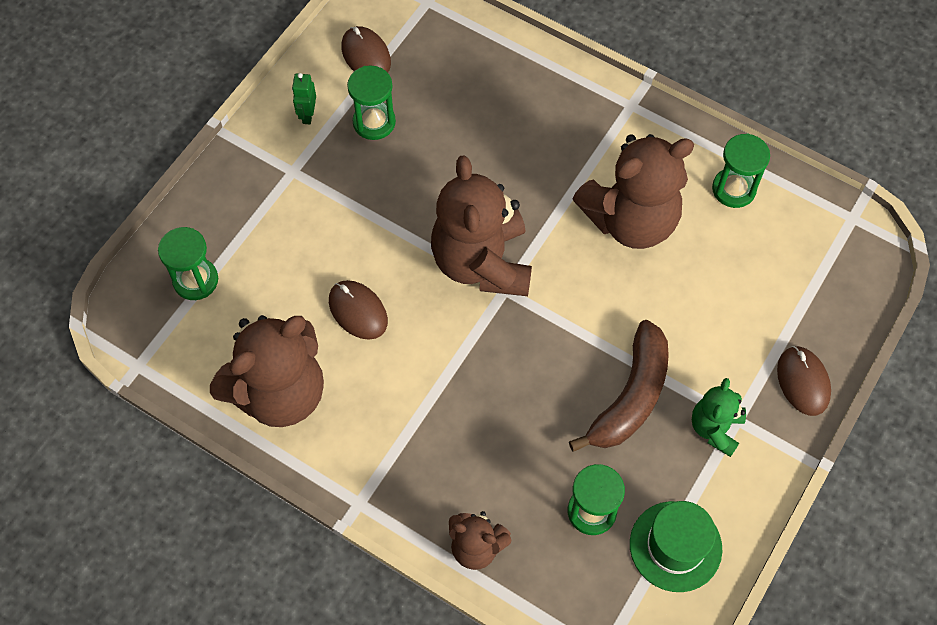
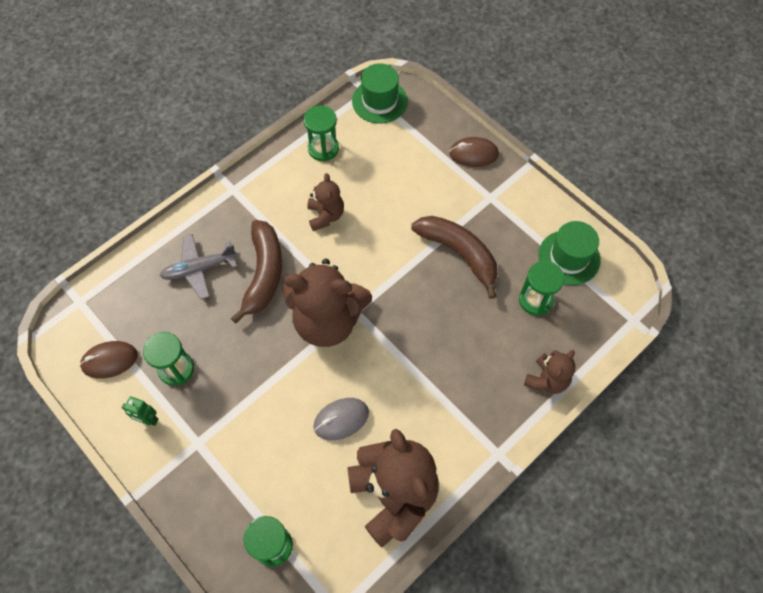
camera: 75 degrees left, 0 degrees up
brown mouse [329,280,388,340] -> grey mouse [313,398,369,440]
brown teddy bear [573,134,694,249] -> brown teddy bear [308,173,344,231], size x0.52
green teddy bear [692,378,746,457] -> none
none -> grey plane [160,234,237,299]
none -> brown banana [231,220,282,324]
none -> green hat [352,63,408,124]

